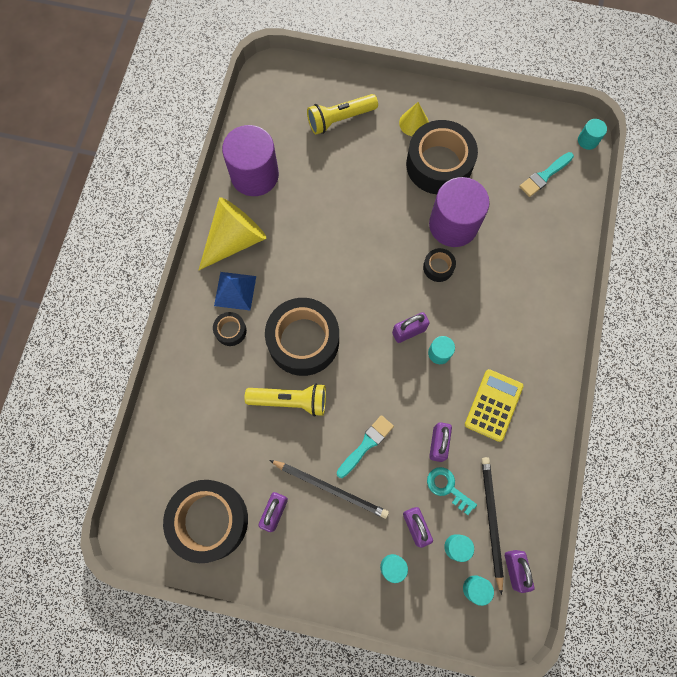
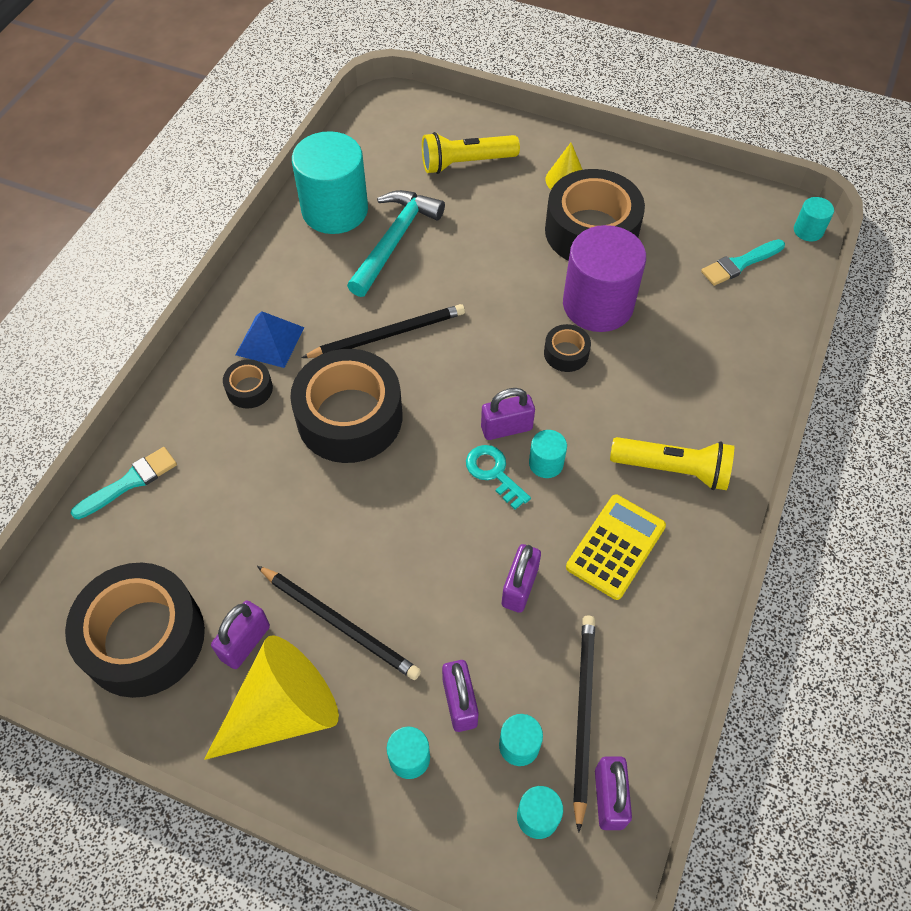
camera: 10 degrees right, 15 degrees down
yellow cone [199,197,266,270] -> yellow cone moved to [204,635,339,760]
purple cylinder [222,125,279,196] -> turquoise cylinder [292,131,368,234]
yellow flashlight [245,383,326,417] -> yellow flashlight moved to [610,437,734,490]
turquoise brush [337,415,394,478] -> turquoise brush moved to [71,447,177,519]
turquoise key [427,467,477,515] -> turquoise key moved to [466,445,531,510]
none -> black pencil [301,304,465,358]
none -> turquoise hammer [347,190,445,297]

